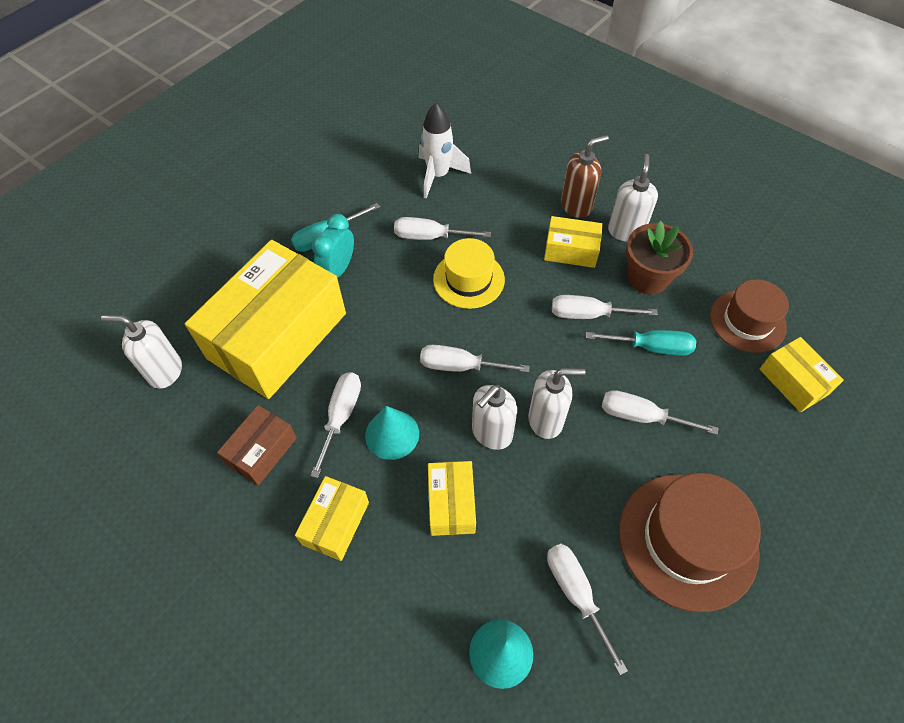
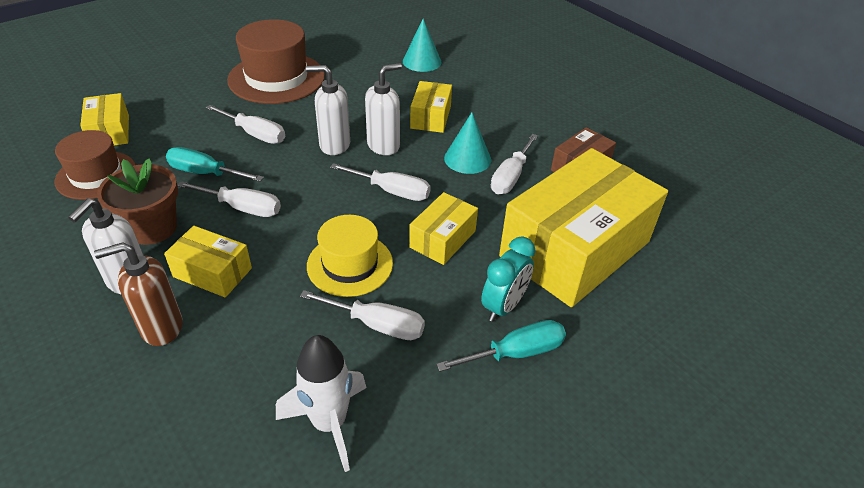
camera: 170 degrees left, 15 degrees down
white soap dispenser [101,315,182,389] -> none
yellow box [295,476,369,561] -> yellow box moved to [409,192,478,265]
white screwdriver [547,544,628,675] -> none

